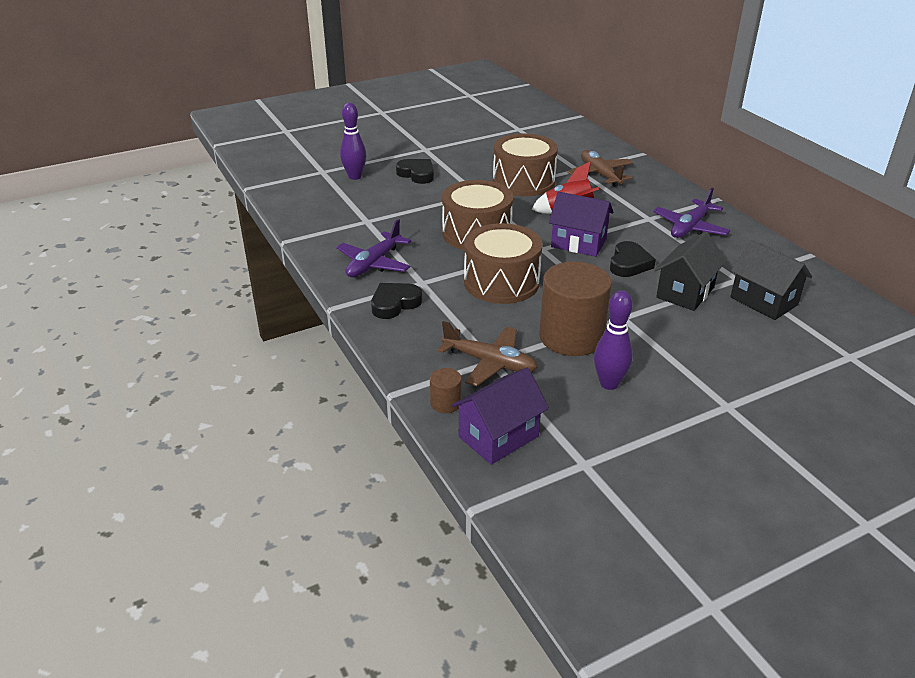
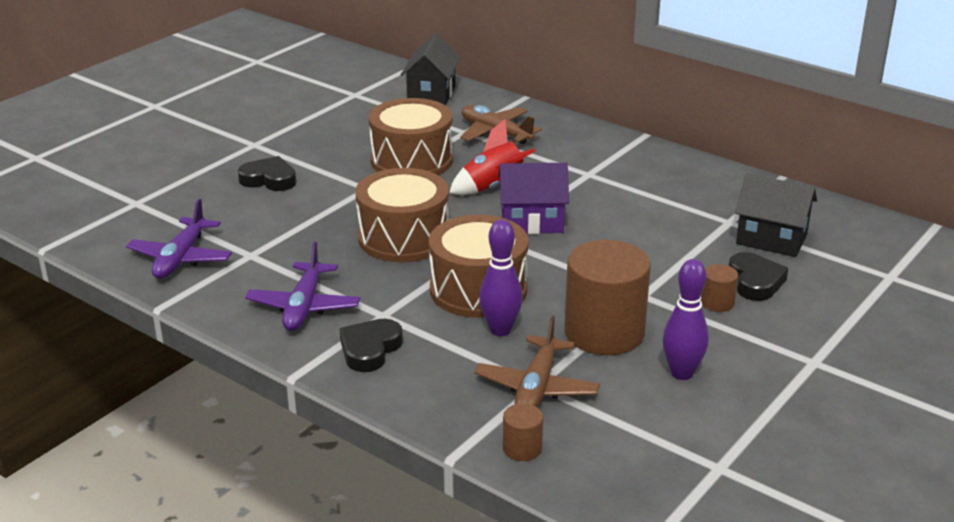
camera: 25 degrees left, 5 degrees down
purple bowling pin [340,103,367,180] -> purple bowling pin moved to [479,219,523,336]
brown plane [437,321,537,386] -> brown plane turned 105 degrees clockwise [474,316,600,407]
purple house [451,368,549,465] -> none
black heart [610,241,656,277] -> black heart moved to [729,252,788,301]
purple plane [653,188,730,238] -> purple plane moved to [126,199,232,279]
black house [655,232,726,311] -> black house moved to [400,33,461,106]
none -> brown cylinder [701,264,738,312]

